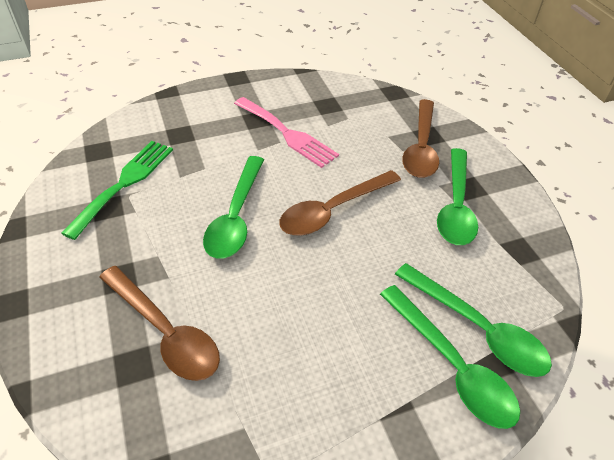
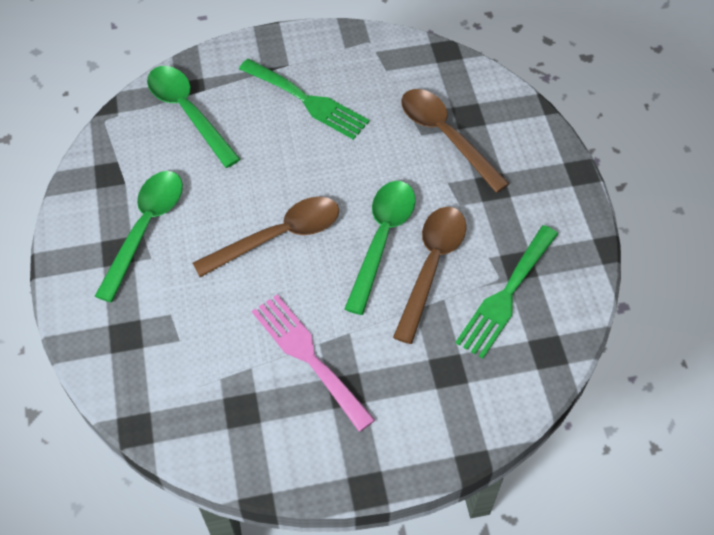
camera: 170 degrees left, 10 degrees up
green spoon [380,285,520,429] -> none
brown spoon [402,99,439,178] -> brown spoon moved to [393,207,466,344]
none -> green fork [239,59,370,140]

